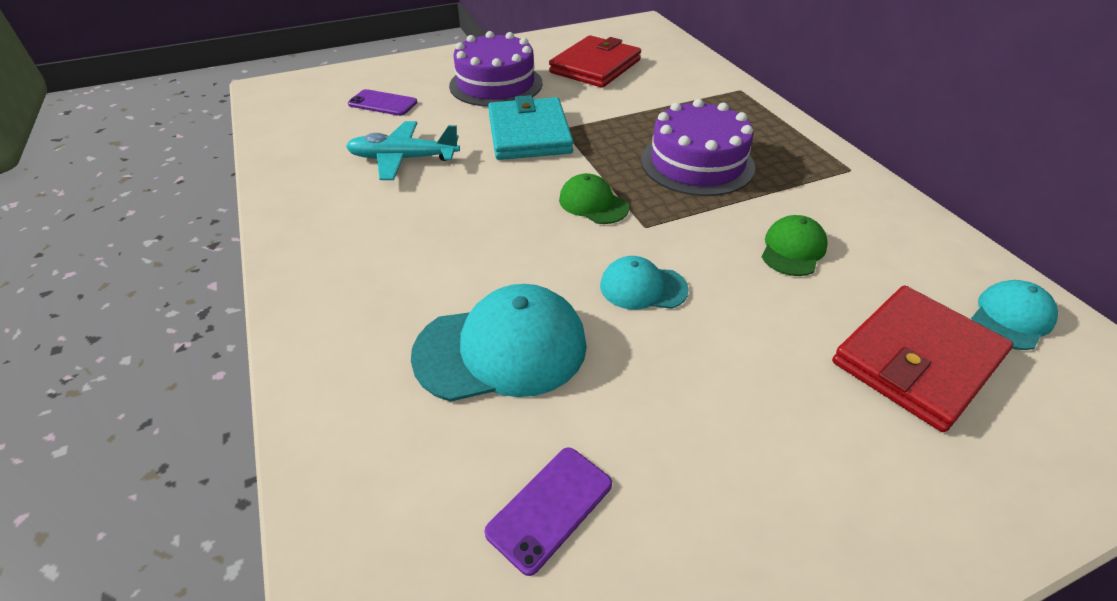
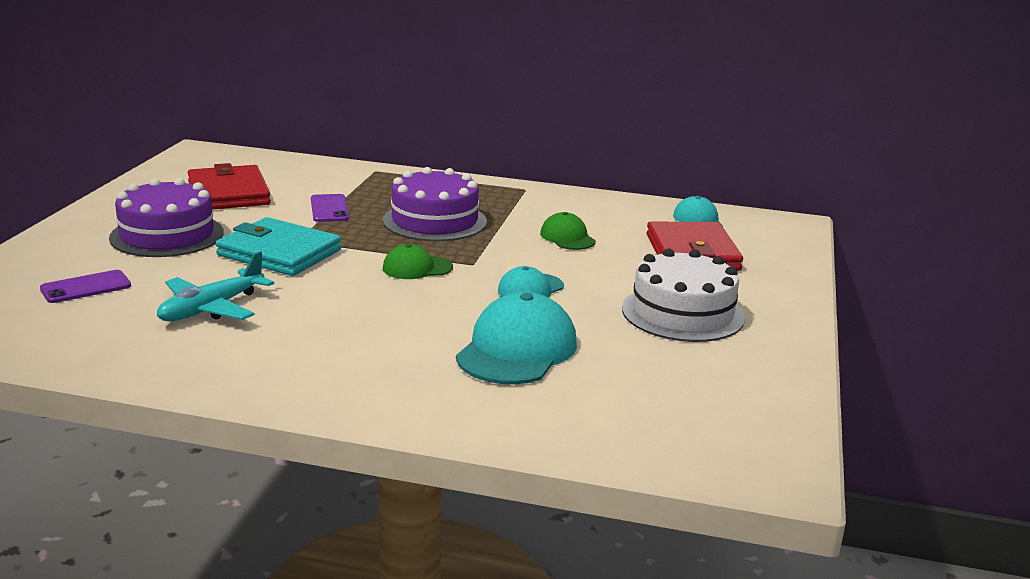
camera: 55 degrees left, 20 degrees down
purple phone [484,447,612,576] -> purple phone moved to [311,194,349,222]
none -> white cake [622,249,745,342]

